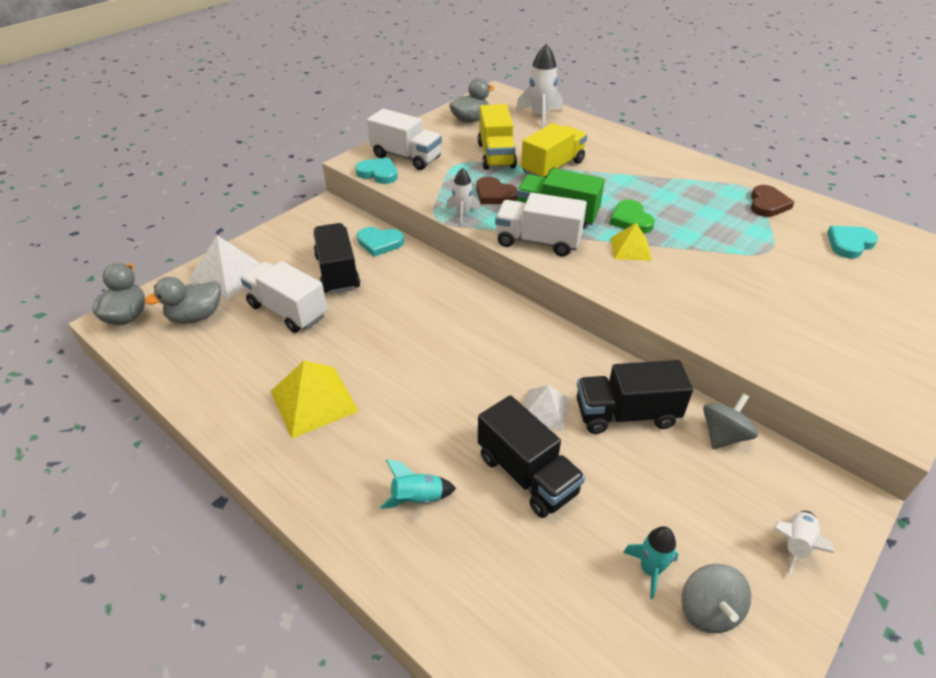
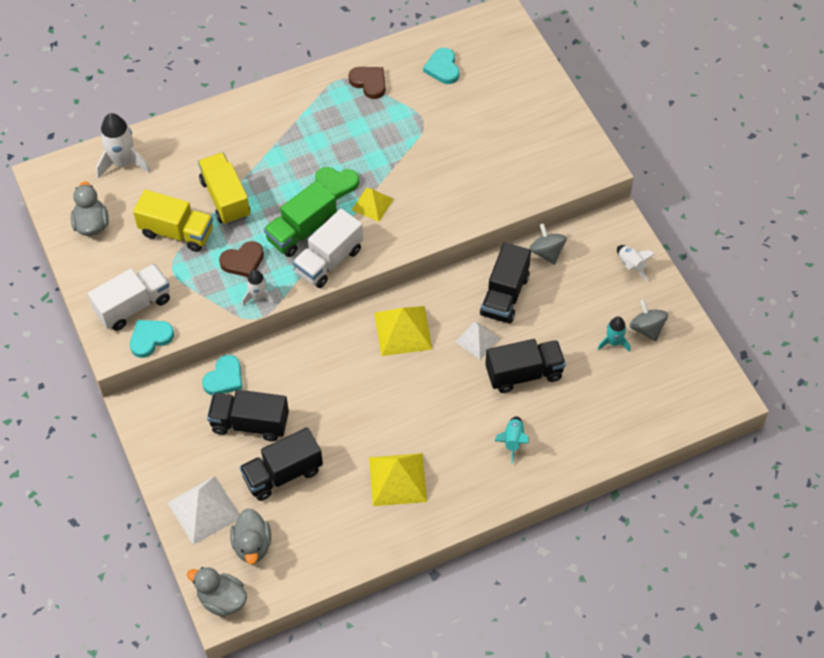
camera: 65 degrees left, 15 degrees up
white truck [241,261,327,333] -> black truck [239,427,323,501]
grey spinning top [681,564,751,633] -> grey spinning top turned 135 degrees counterclockwise [630,300,668,341]
none -> yellow pyramid [374,306,432,356]

